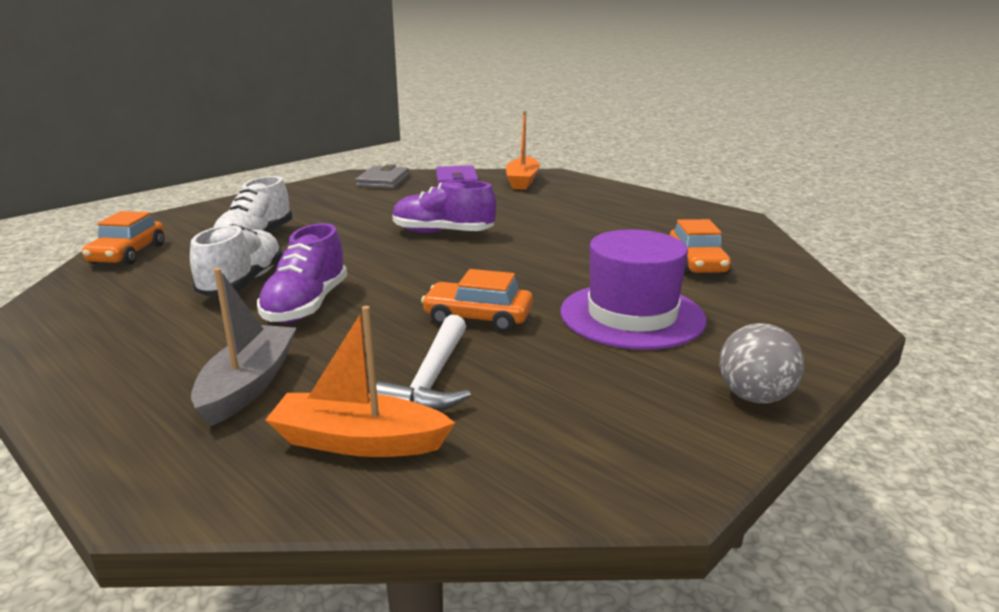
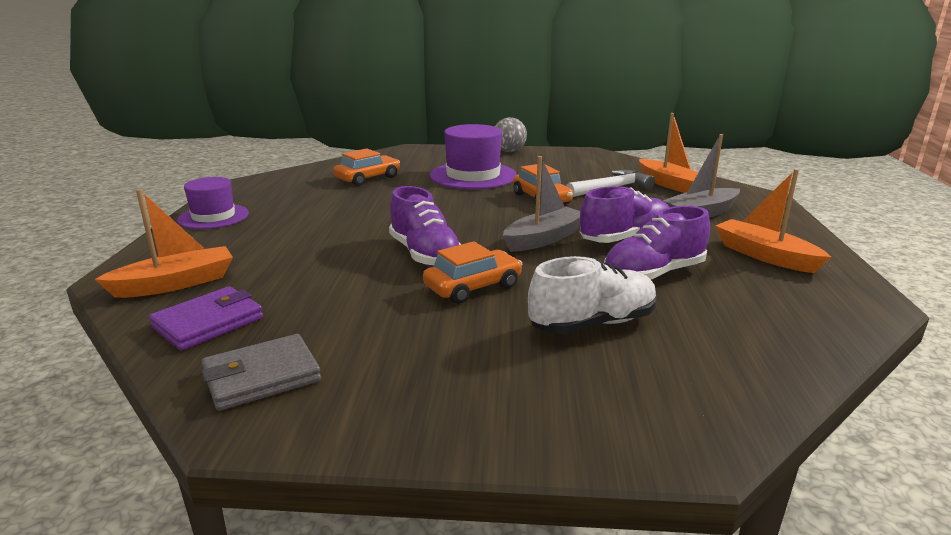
camera: 130 degrees left, 0 degrees up
orange car [82,211,164,265] -> orange car moved to [423,241,522,304]
white shoe [190,224,282,296] -> purple shoe [604,206,710,280]
none -> purple hat [177,177,249,229]
none -> grey boat [503,156,580,252]
none -> orange boat [715,169,831,273]

